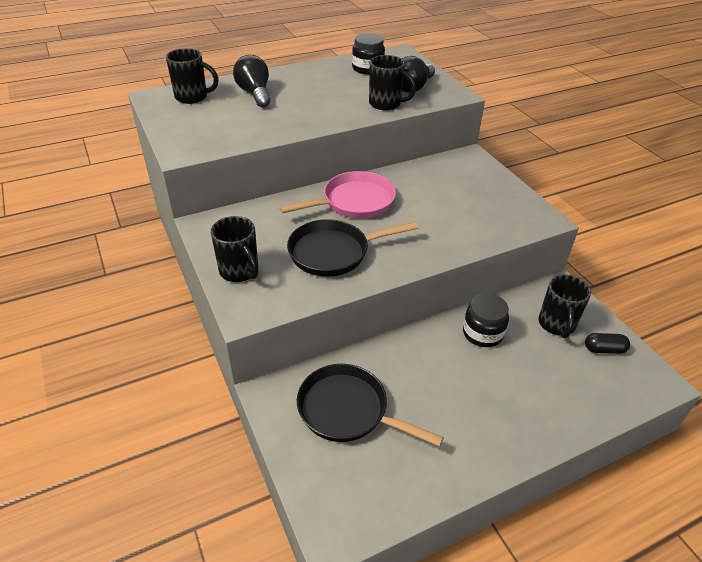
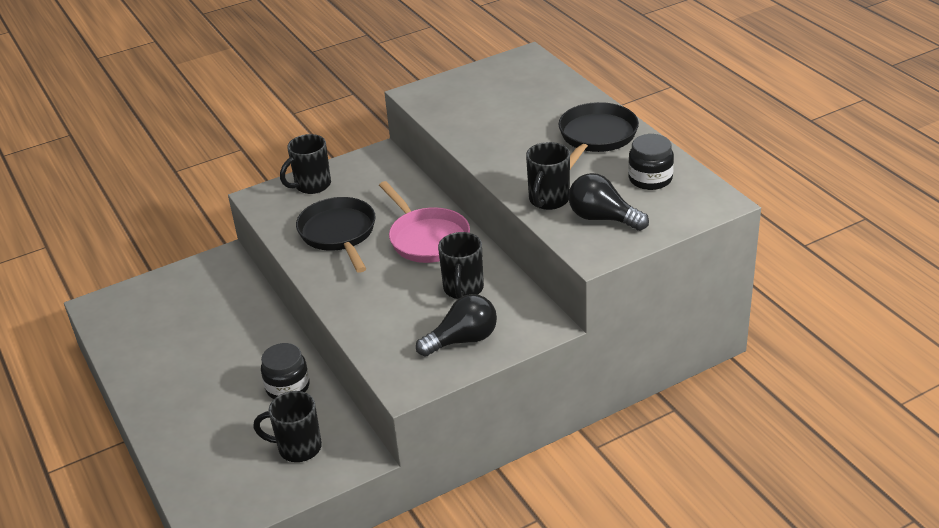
camera: 90 degrees right, 5 degrees down
black mug [166,48,219,104] -> black mug moved to [438,232,484,299]
black light bulb [233,55,270,108] -> black light bulb moved to [416,294,497,357]
black pan [297,364,444,447] -> black pan moved to [559,102,639,169]
black capsule [585,333,630,354] -> none

